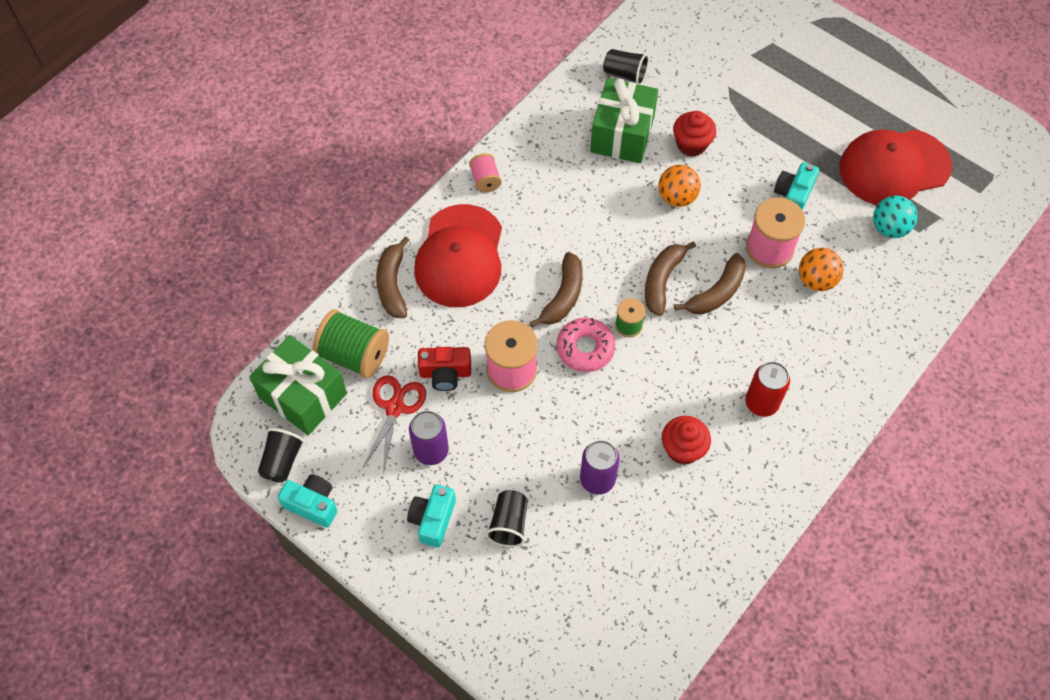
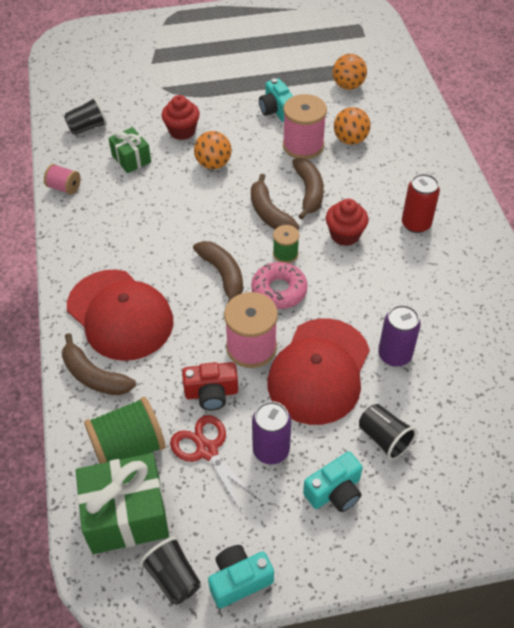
camera: 50 degrees left, 10 degrees down
turquoise camera [407,485,456,548] -> turquoise camera turned 90 degrees counterclockwise [303,451,363,512]
red camera [418,347,471,391] -> red camera turned 45 degrees clockwise [182,362,238,411]
pink spool [469,153,502,193] -> pink spool moved to [44,164,81,195]
green gift [590,78,658,163] -> green gift [108,127,151,173], size x0.58
red cupcake [662,416,711,465] -> red cupcake moved to [326,199,368,246]
red cap [840,129,952,205] -> red cap moved to [268,318,370,425]
turquoise ball [873,195,918,238] -> orange ball [332,54,367,90]

